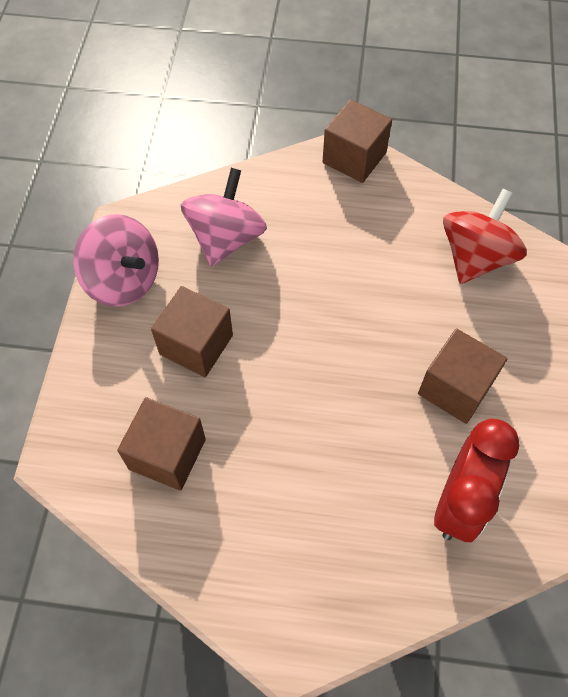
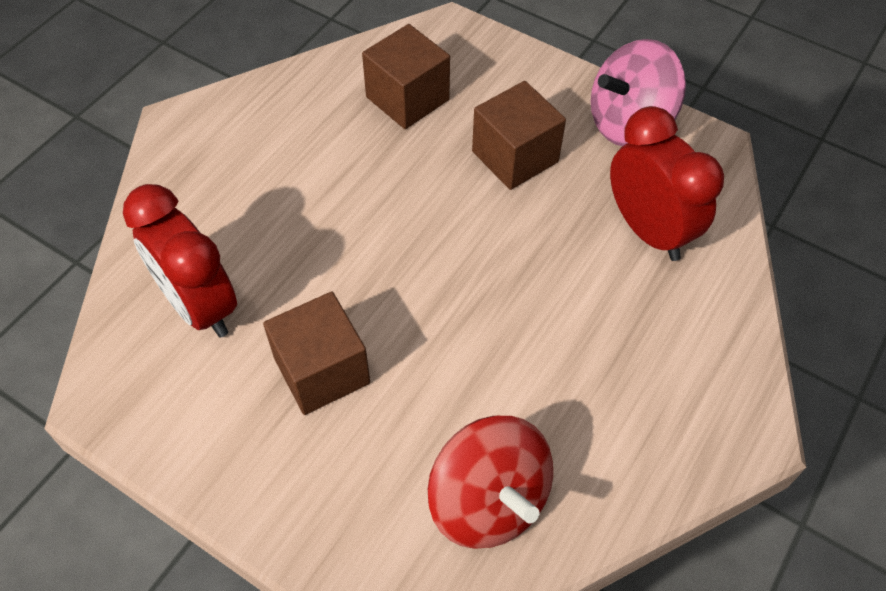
camera: 115 degrees right, 5 degrees down
pink spinning top [181,168,267,266] -> red clock [610,106,724,261]
brown cube [323,99,392,183] -> none

